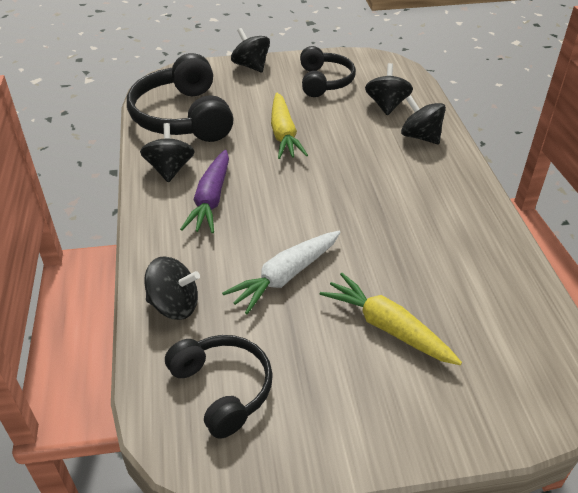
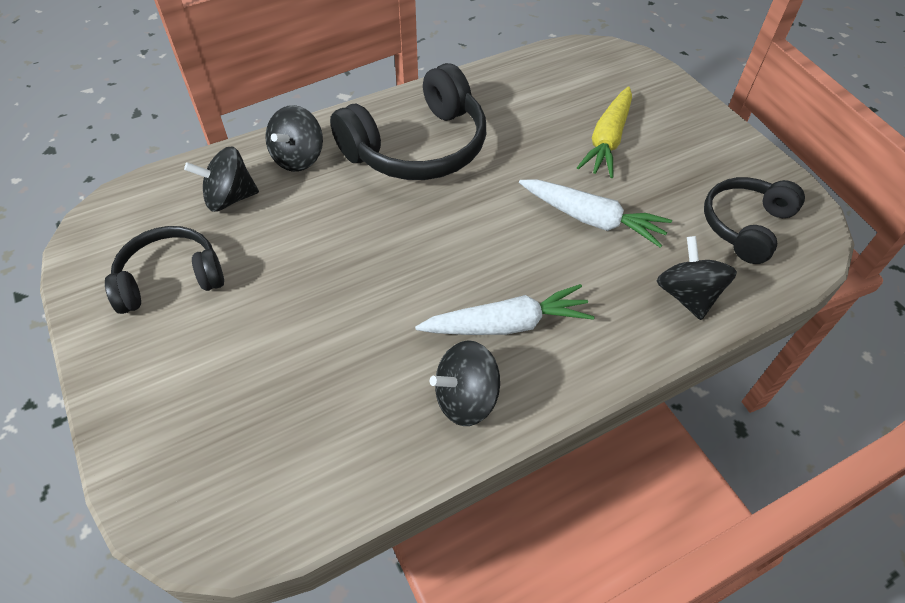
camera: 110 degrees left, 10 degrees up
black headphones [127,53,233,142] -> black headphones moved to [330,63,486,180]
purple carrot [180,150,229,233] -> white carrot [415,284,595,335]
black spinning top [231,28,270,72] -> none
yellow carrot [271,92,308,159] -> none

